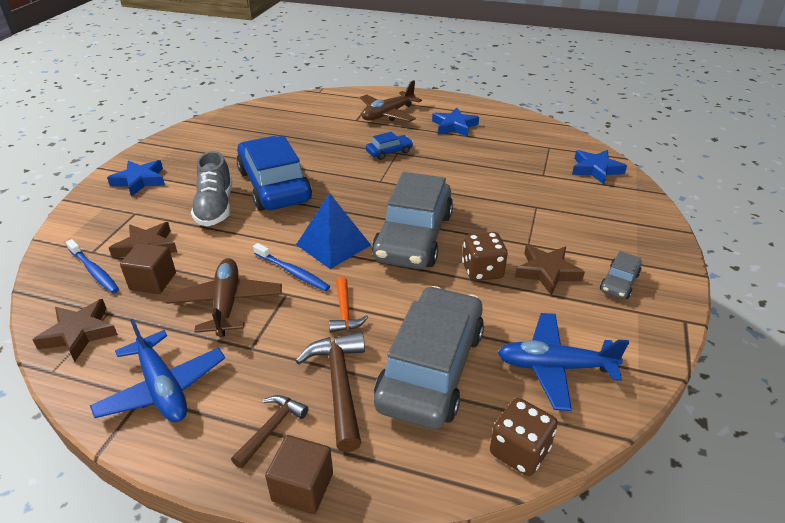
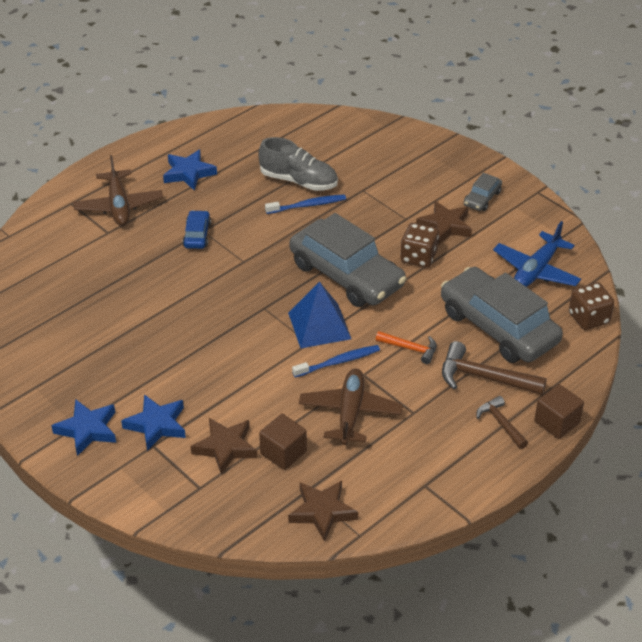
camera: 60 degrees left, 5 degrees up
blue toothbrush [66,239,119,294] -> blue toothbrush moved to [265,194,346,214]
blue plane [90,319,225,422] -> none
brown plane [166,258,282,337] -> brown plane turned 75 degrees clockwise [299,368,403,445]
grey shoe [191,151,232,226] -> grey shoe moved to [258,137,338,191]
blue car [236,136,312,211] -> none
blue star [572,150,627,184] -> blue star moved to [121,394,186,451]
grey car [600,251,642,299] -> grey car turned 60 degrees clockwise [464,173,502,211]

